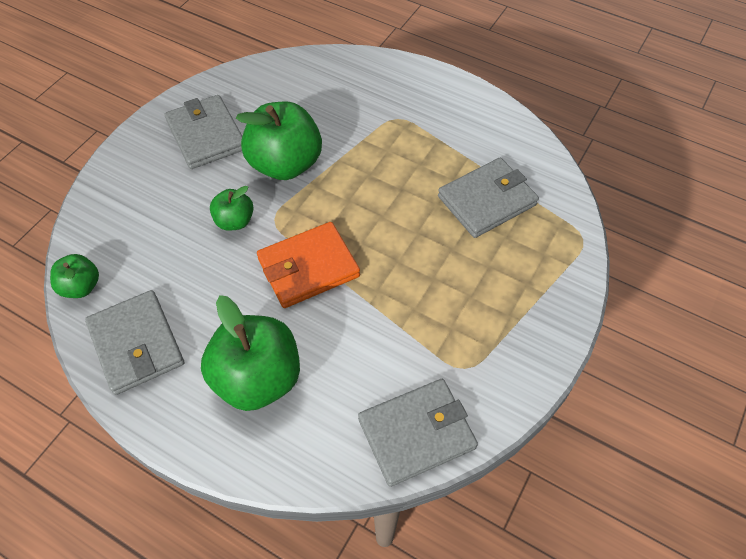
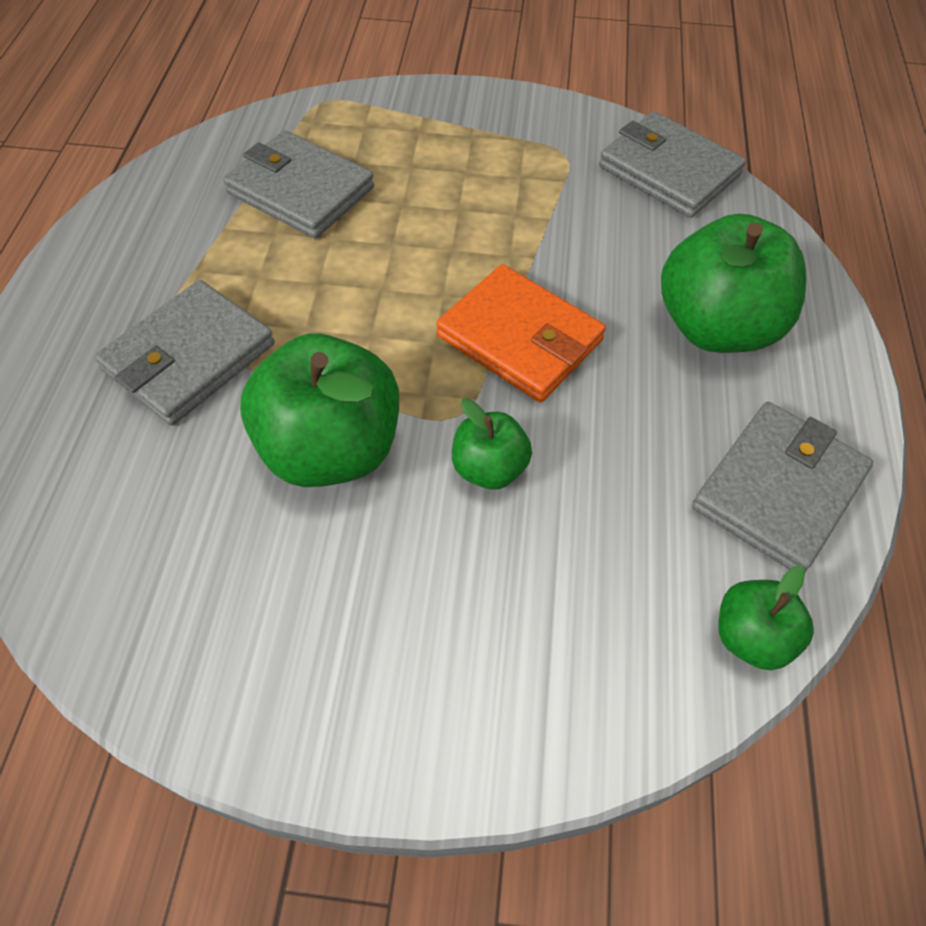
camera: 115 degrees left, 0 degrees up
grey wallet [165,95,242,169] -> grey wallet moved to [94,280,275,426]

